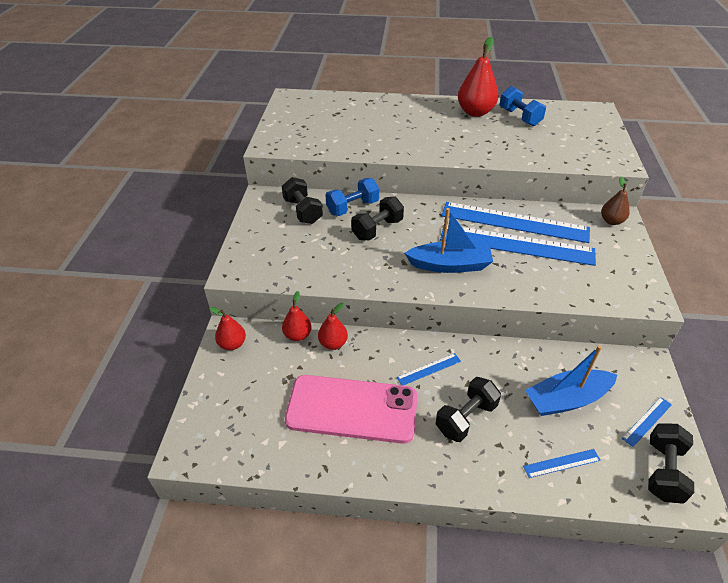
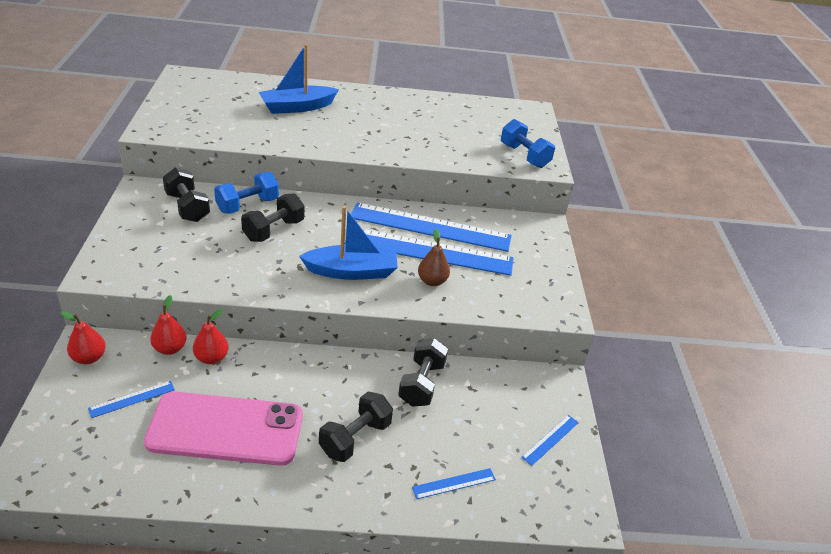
camera: 10 degrees left, 5 degrees down
blue ruler [397,353,461,385] -> blue ruler moved to [88,381,175,418]
red pear [458,37,498,117] -> none
blue dumbbell [499,86,546,126] -> blue dumbbell moved to [501,119,555,168]
blue boat [525,345,617,416] -> blue boat moved to [259,44,339,114]
brown pear [601,177,630,225] -> brown pear moved to [418,229,450,286]
black dumbbell [648,423,694,504] -> black dumbbell moved to [398,338,448,407]

